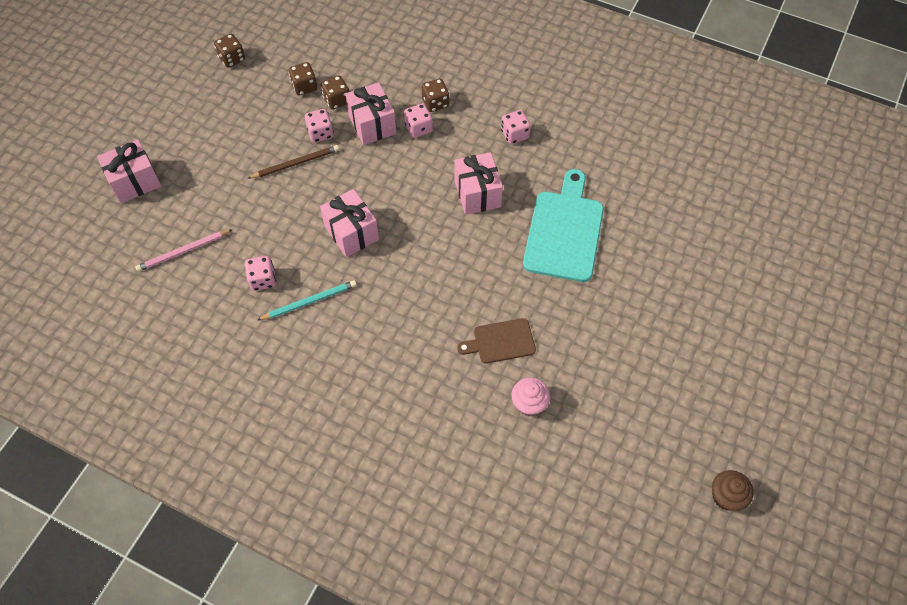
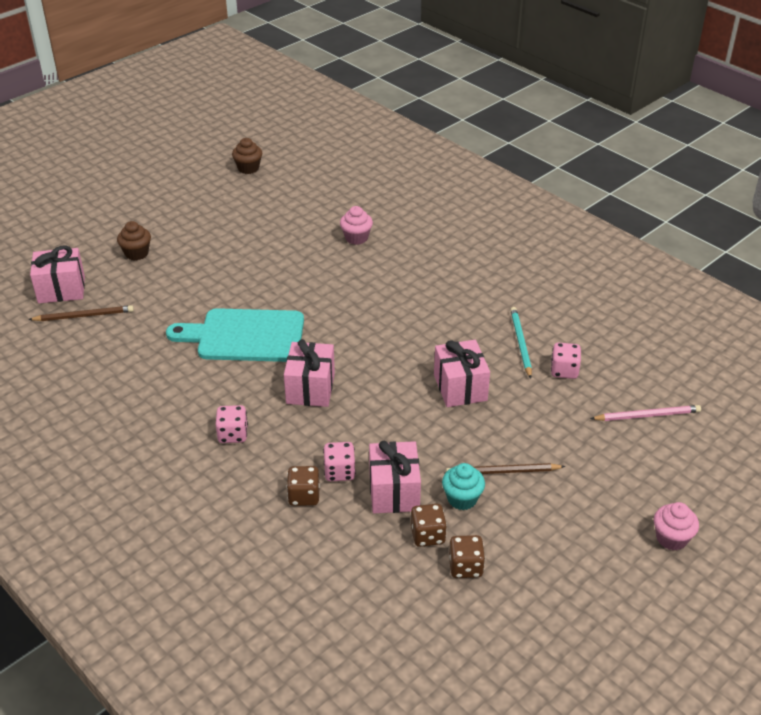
camera: 160 degrees left, 20 degrees down
pink gift [97,139,161,203] -> pink gift moved to [30,245,85,303]
brown dice [214,34,245,68] -> none
turquoise pencil [258,280,357,320] -> turquoise pencil turned 90 degrees clockwise [510,307,532,379]
pink dice [305,109,334,143] -> turquoise cupcake [442,463,485,510]
brown cutting board [457,318,536,364] -> none
turquoise cutting board [523,169,604,282] -> turquoise cutting board turned 60 degrees clockwise [166,308,304,362]
none -> brown pencil [28,305,134,321]
none -> brown cupcake [117,221,151,261]
none -> pink cupcake [654,502,699,550]

